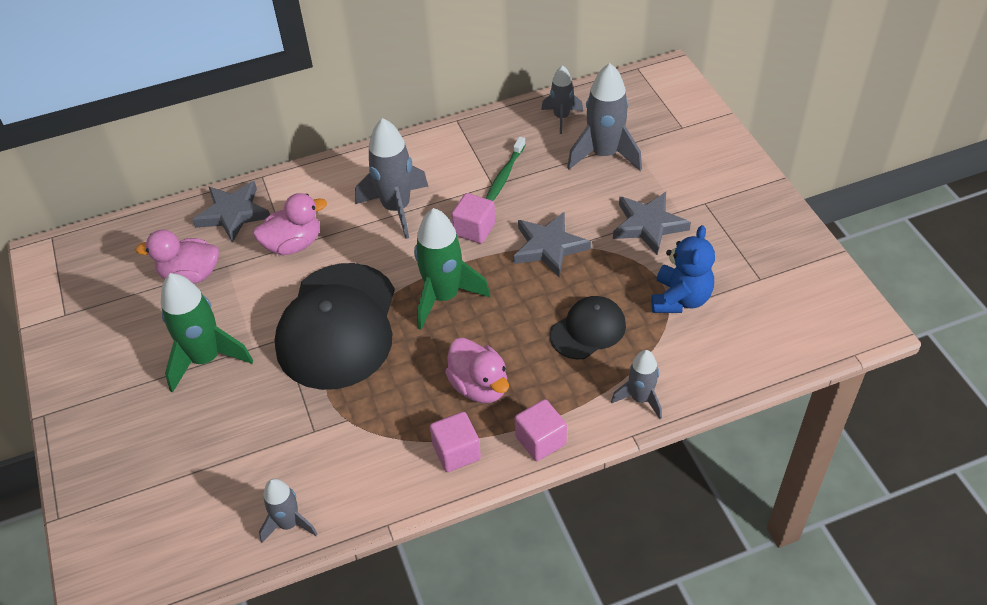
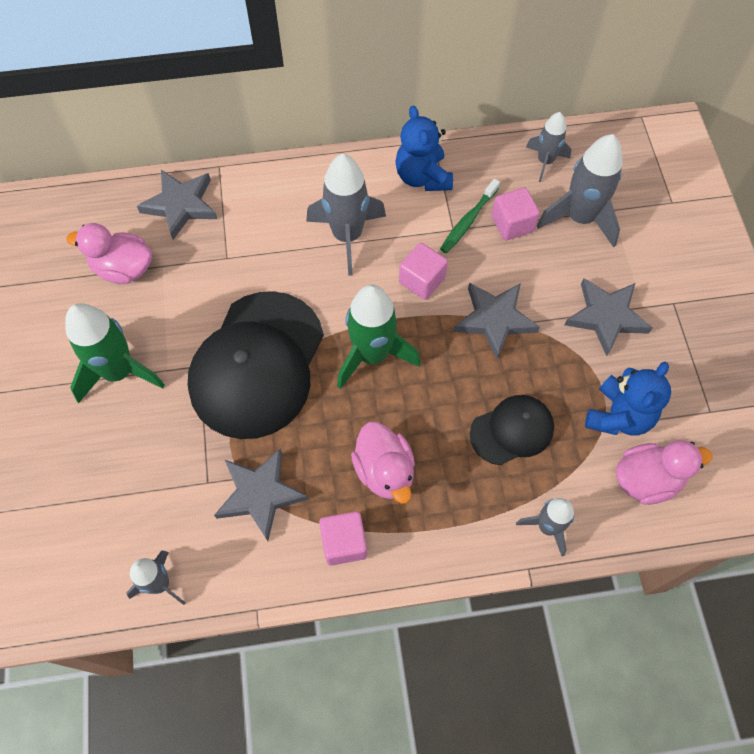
camera: 10 degrees right, 15 degrees up
pink duck [253,193,327,255] -> pink duck moved to [616,440,712,505]
pink cube [515,399,567,461] -> pink cube moved to [492,188,540,240]
none -> grey star [214,448,308,541]
none -> blue teddy bear [396,105,453,191]

